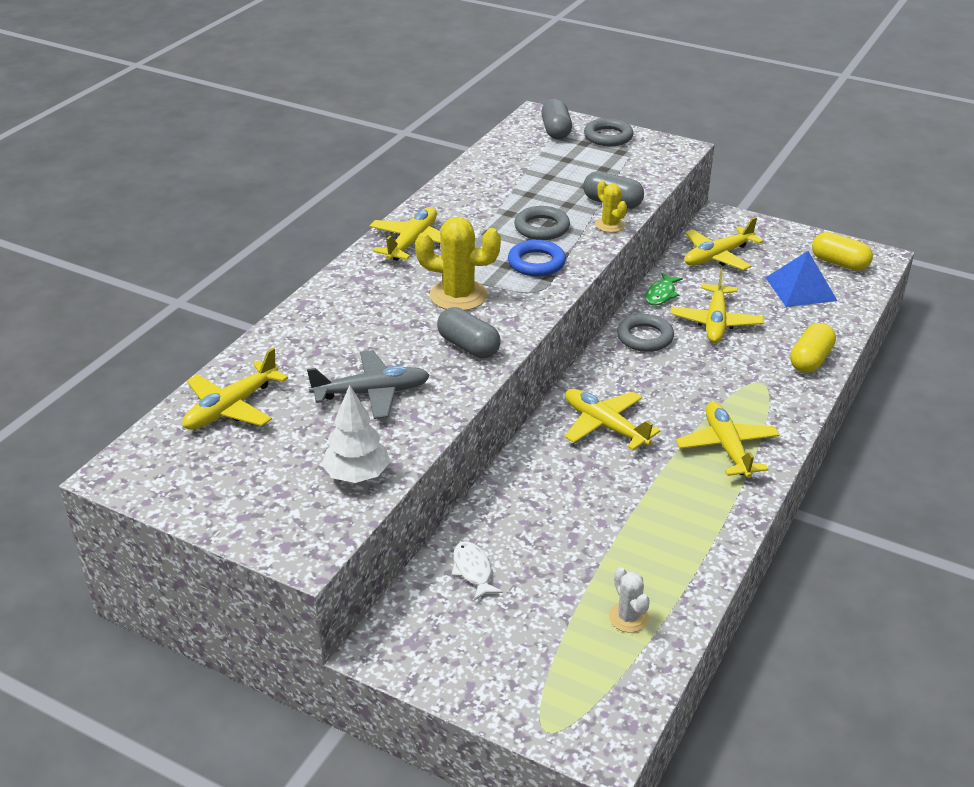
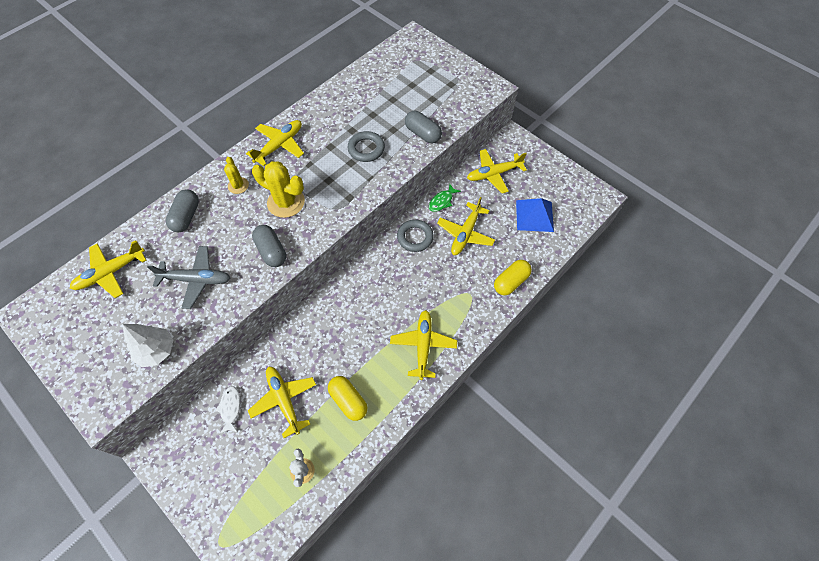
camera: 15 degrees right, 25 degrees up
blue ring [508,240,566,277] -> none
grey capsule [541,99,572,139] -> grey capsule moved to [166,189,199,233]
yellow plane [565,389,660,450] -> yellow plane moved to [248,366,316,438]
grey ring [584,118,633,146] -> none
yellow cactus [595,180,627,233] -> yellow cactus moved to [224,157,249,194]
yellow capsule [812,232,873,271] -> yellow capsule moved to [328,376,367,421]

